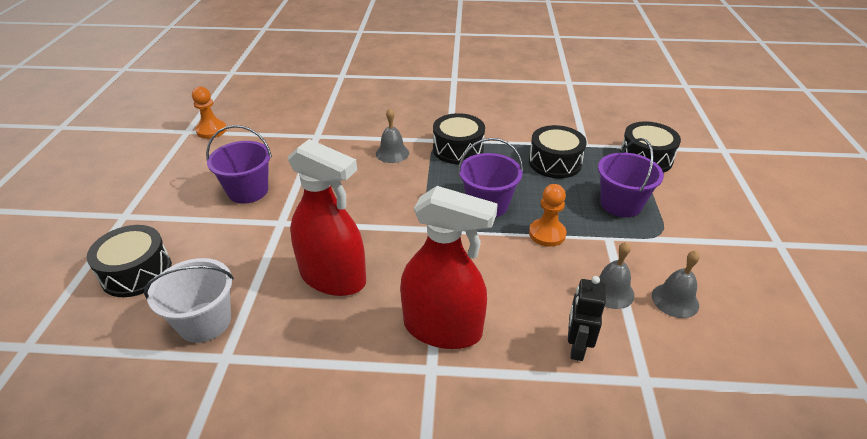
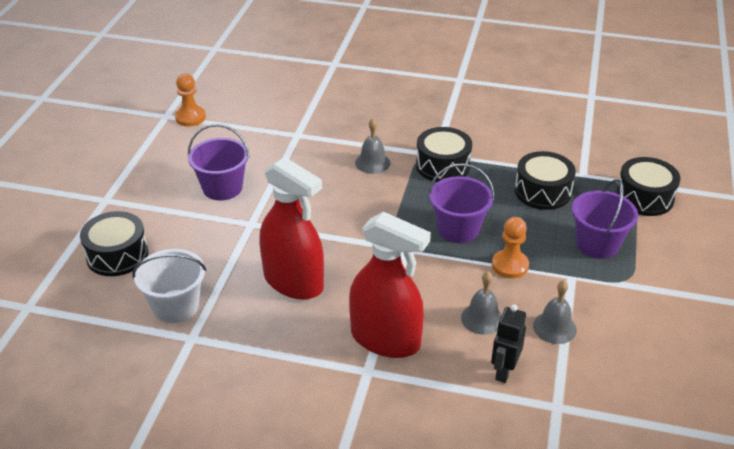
camera: 10 degrees right, 0 degrees up
grey bell [652,250,700,318] -> grey bell moved to [461,271,502,335]

